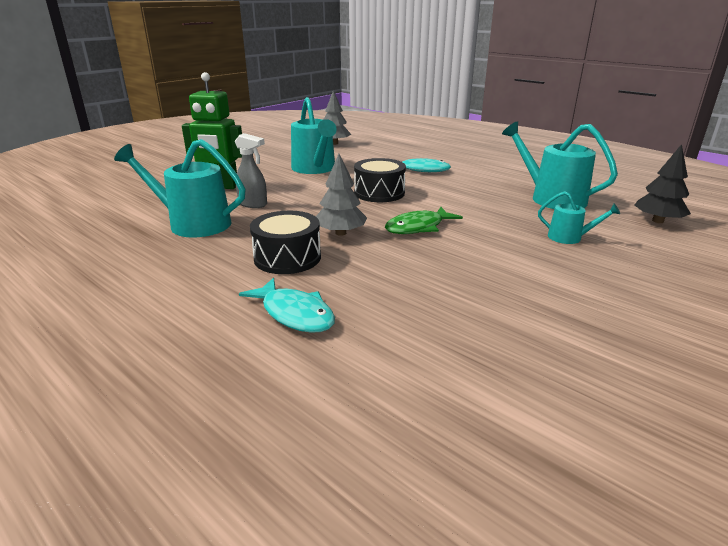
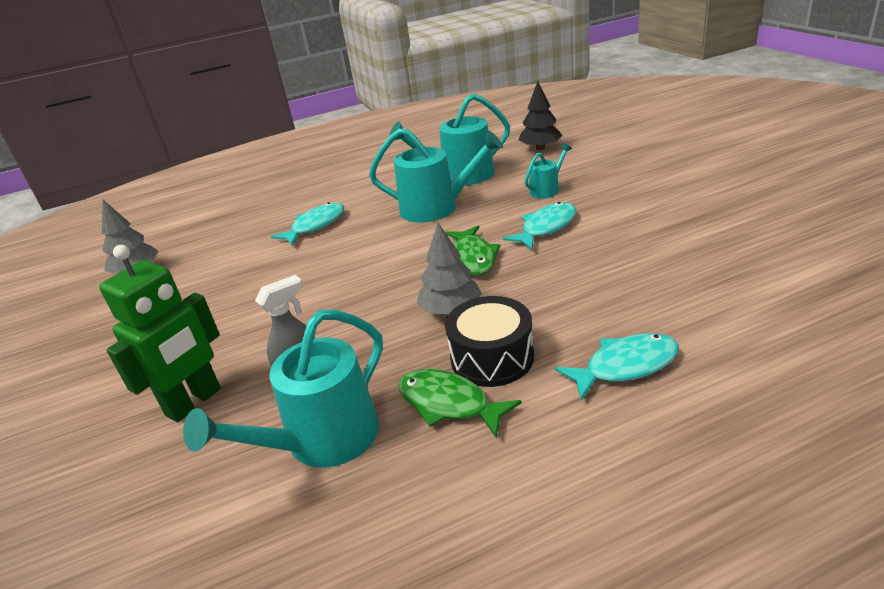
camera: 60 degrees left, 5 degrees up
turquoise watering can [291,97,337,174] -> turquoise watering can moved to [369,128,503,223]
black drum [354,158,406,202] -> none
none -> green fish [398,369,522,438]
none -> turquoise fish [503,202,576,249]

